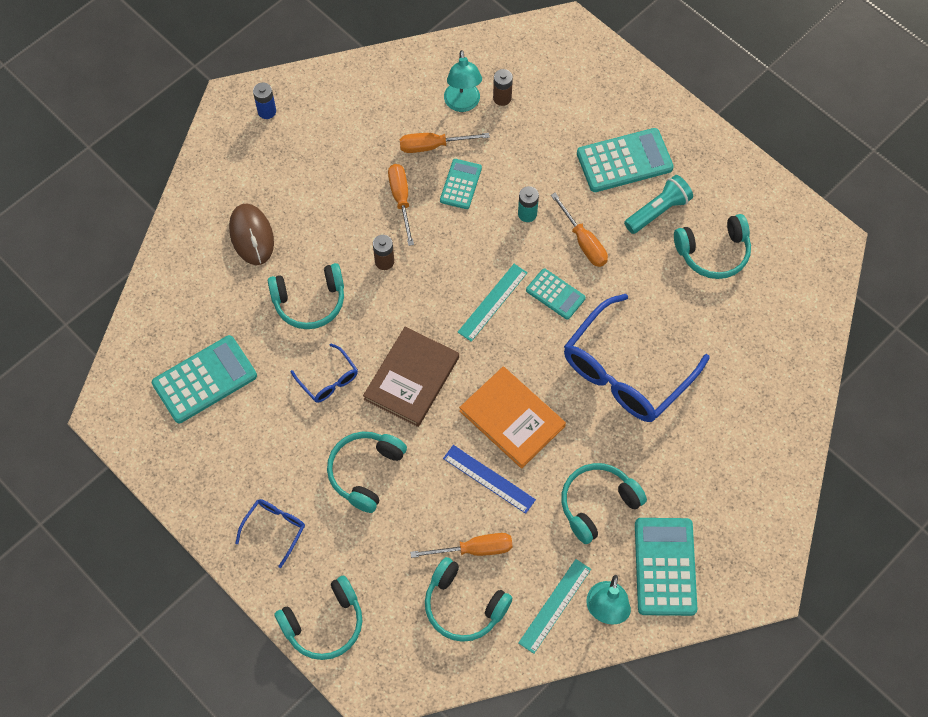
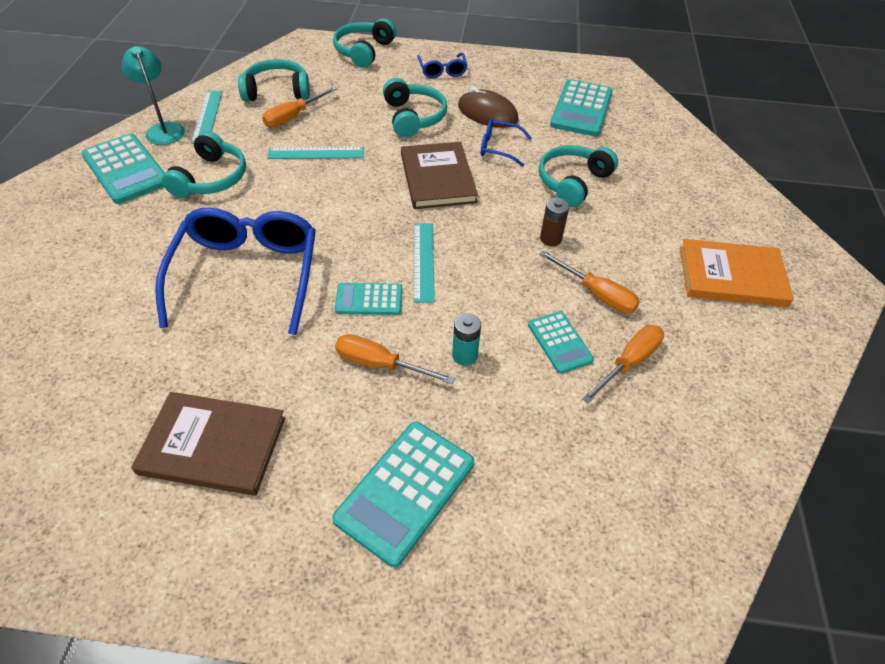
camera: 140 degrees right, 15 degrees down
brown mouse [229,204,274,265] -> brown mouse moved to [458,87,519,128]
blue battery [253,83,276,119] -> none
blue ruler [443,445,536,514] -> turquoise ruler [267,147,364,159]
turquoise lamp [444,50,482,112] -> none
orange book [459,367,566,469] -> orange book moved to [680,239,794,307]
brown battery [493,69,513,106] -> none
turquoise flashlight [624,175,693,234] -> none
turquoise headphones [674,214,751,279] -> brown book [131,392,285,496]

